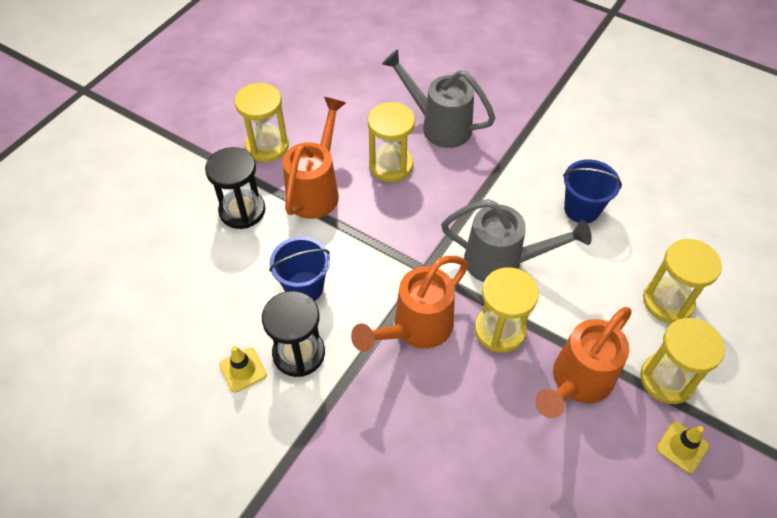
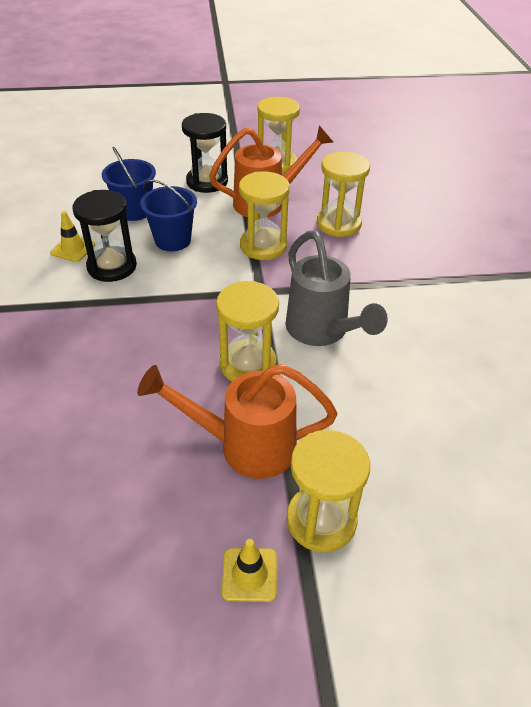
camera: 50 degrees right, 10 degrees down
orange watering can [351,256,468,352] -> none
grey watering can [382,49,496,148] -> none
blue bucket [563,159,622,223] -> blue bucket moved to [102,147,156,221]
yellow hourglass [643,239,722,323] -> yellow hourglass moved to [239,171,290,260]

